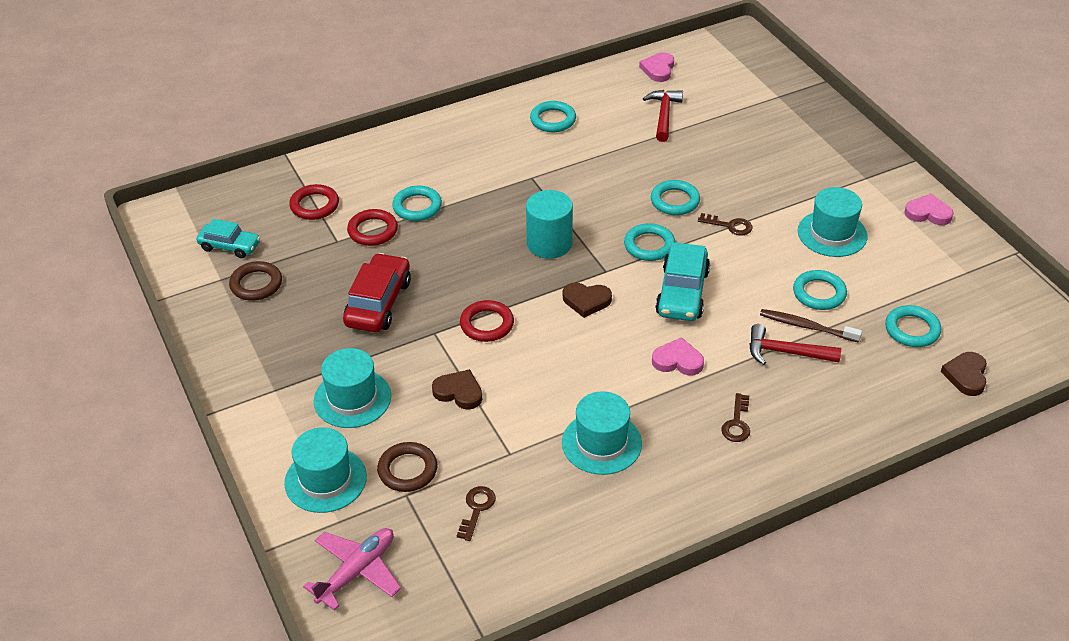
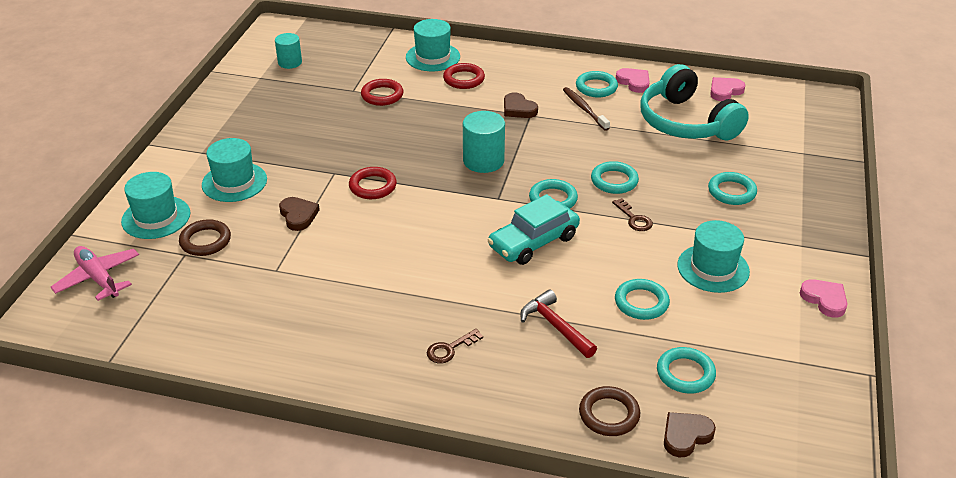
camera: 40 degrees right, 5 degrees down
turquoise car [196,219,260,258] -> turquoise cylinder [275,33,302,69]
brown ring [229,261,282,301] -> brown ring moved to [579,386,640,436]
red ring [289,184,339,220] -> red ring moved to [443,63,485,89]
pink plane [303,528,401,611] -> pink plane turned 120 degrees counterclockwise [51,246,139,301]
red car [343,253,411,332] -> none
turquoise ring [392,186,442,221] -> turquoise ring moved to [708,172,757,205]
brown key [457,486,496,541] -> none
turquoise hat [562,391,642,475] -> turquoise hat moved to [406,19,460,71]
brown heart [563,283,612,318] -> brown heart moved to [504,92,538,118]
red hammer [643,90,683,142] -> turquoise headphones [641,64,749,141]
pink heart [652,337,704,376] -> pink heart moved to [616,68,650,93]
brown toothbrush [760,309,862,343] -> brown toothbrush moved to [563,87,610,131]

